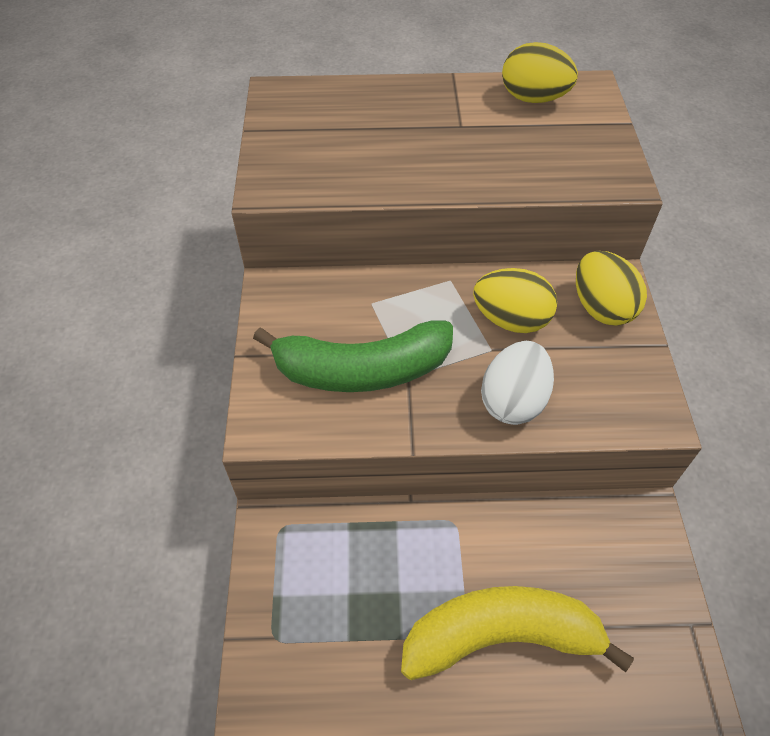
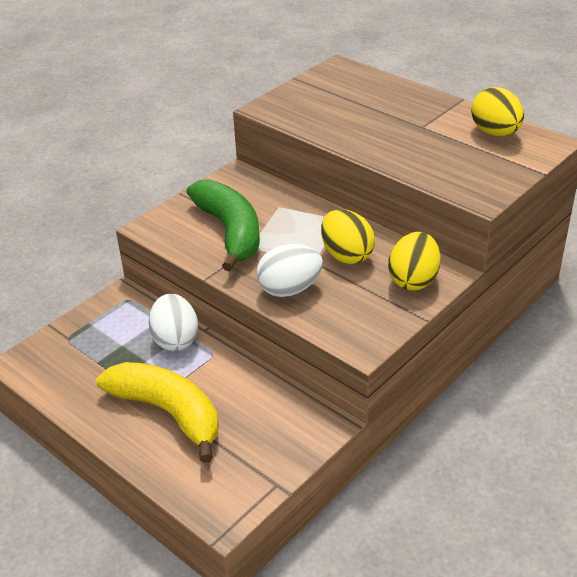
camera: 45 degrees right, 15 degrees down
green banana [253,321,453,392] -> green banana turned 150 degrees counterclockwise [186,179,260,271]
none -> white egg [149,294,198,351]

